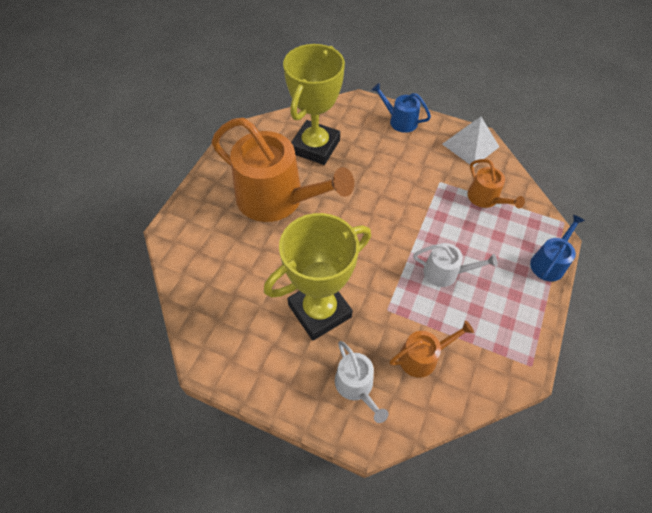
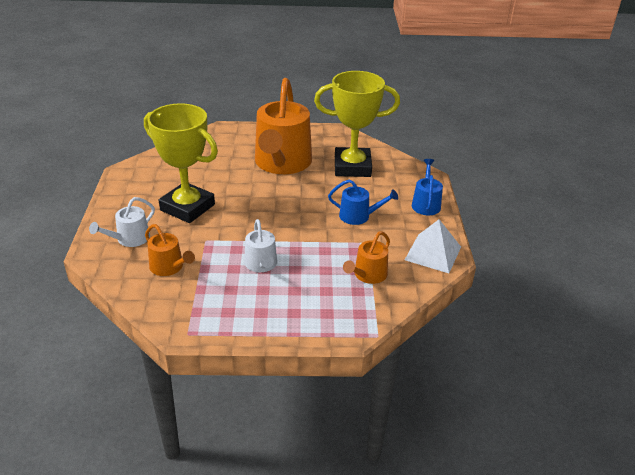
camera: 65 degrees right, 20 degrees down
blue watering can [530,215,585,281] -> blue watering can moved to [328,180,398,225]

